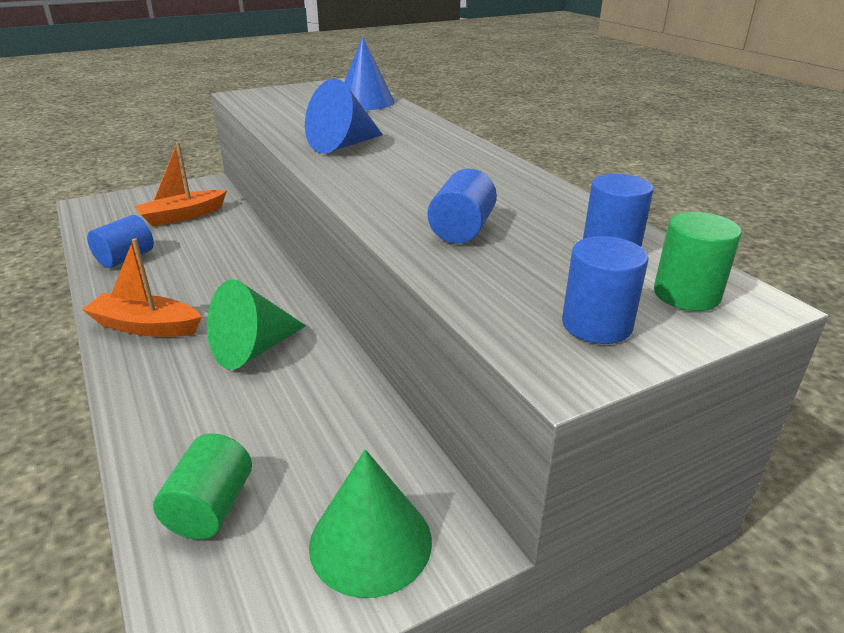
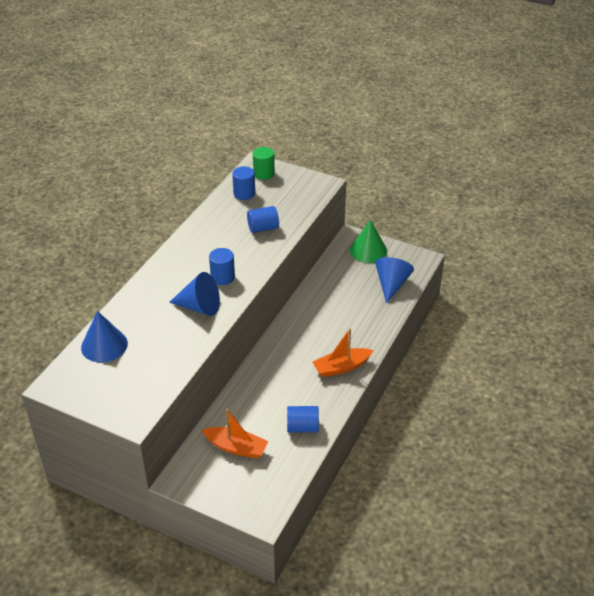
camera: 125 degrees left, 10 degrees up
orange boat [82,238,202,337] -> orange boat turned 90 degrees clockwise [312,328,374,377]
green cylinder [153,433,252,540] -> blue cone [375,257,414,304]
green cone [207,279,306,370] -> none
blue cylinder [562,236,648,344] -> blue cylinder moved to [209,248,235,285]

